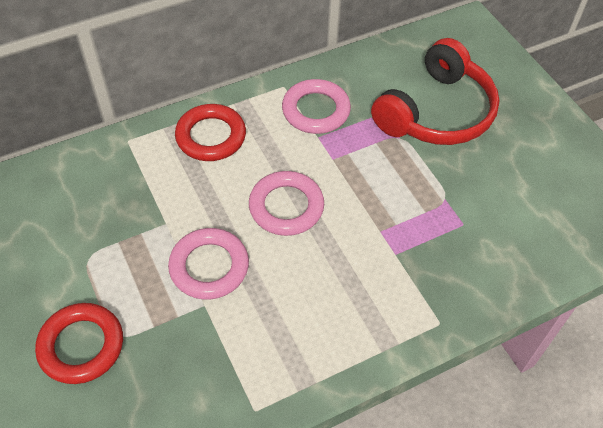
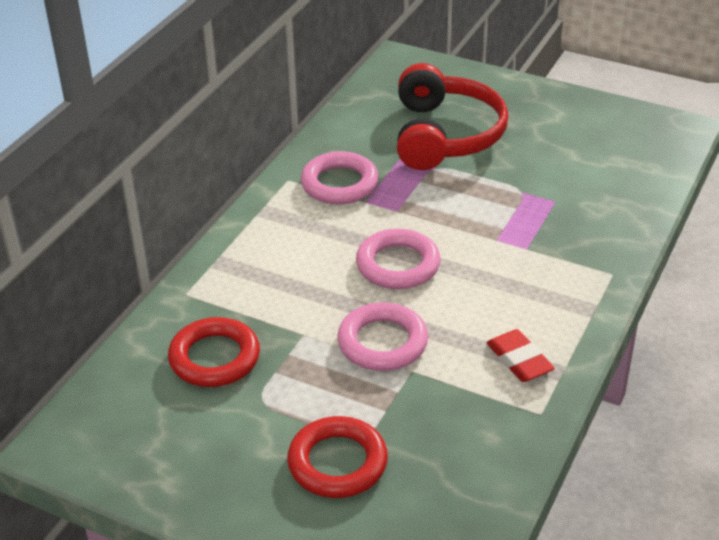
camera: 35 degrees left, 15 degrees down
red ring [175,104,246,161] -> red ring moved to [168,317,260,387]
none -> red eraser [486,329,555,382]

